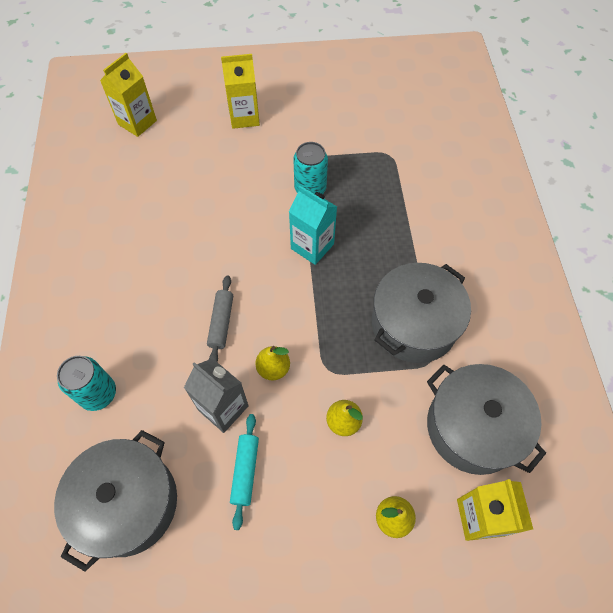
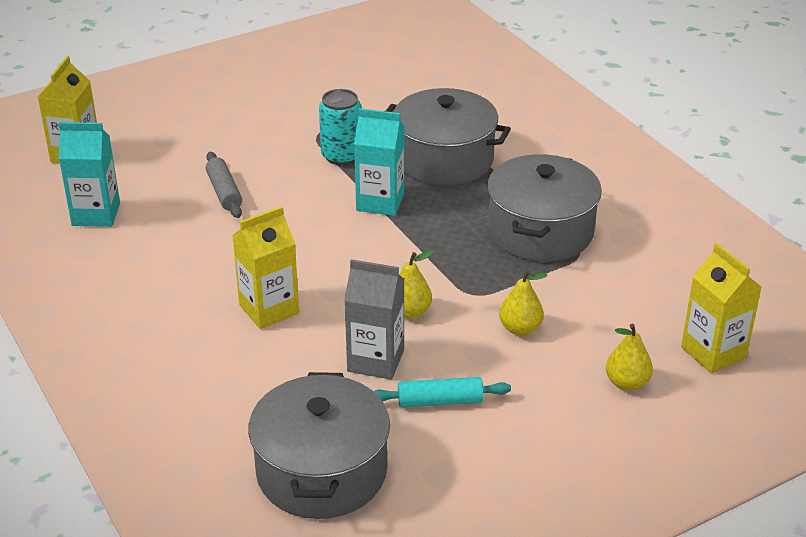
camera: 25 degrees left, 25 degrees down
turquoise can [57,356,116,411] -> none
grey rolling pin [207,275,233,362] -> grey rolling pin moved to [206,152,242,218]
yellow carton [221,54,260,129] -> yellow carton moved to [232,206,299,329]
turquoise rolling pin [230,414,259,530] -> turquoise rolling pin turned 75 degrees counterclockwise [374,377,511,408]
grey pot [427,364,546,475] -> grey pot moved to [386,88,511,186]
none -> turquoise carton [59,122,120,227]

